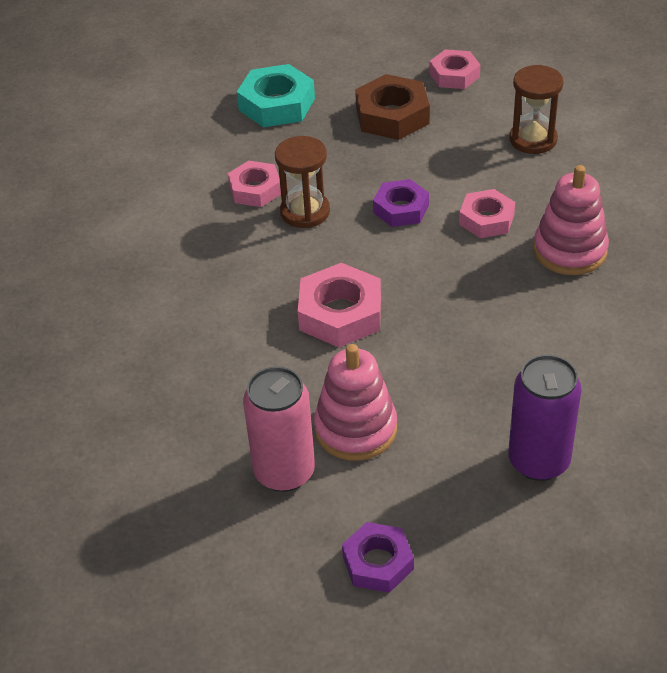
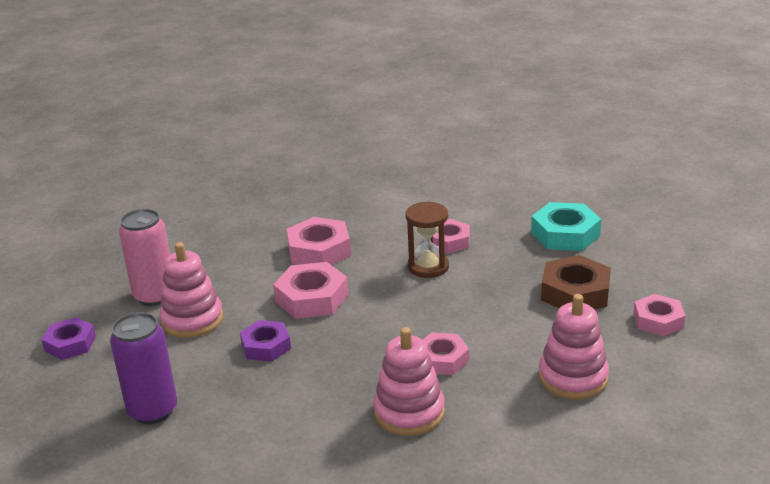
camera: 80 degrees right, 15 degrees down
purple nut [373,179,429,227] -> purple nut moved to [240,320,291,362]
brown hourglass [509,65,563,154] -> pink stacking toy [539,294,609,400]
none -> pink nut [287,217,351,265]

